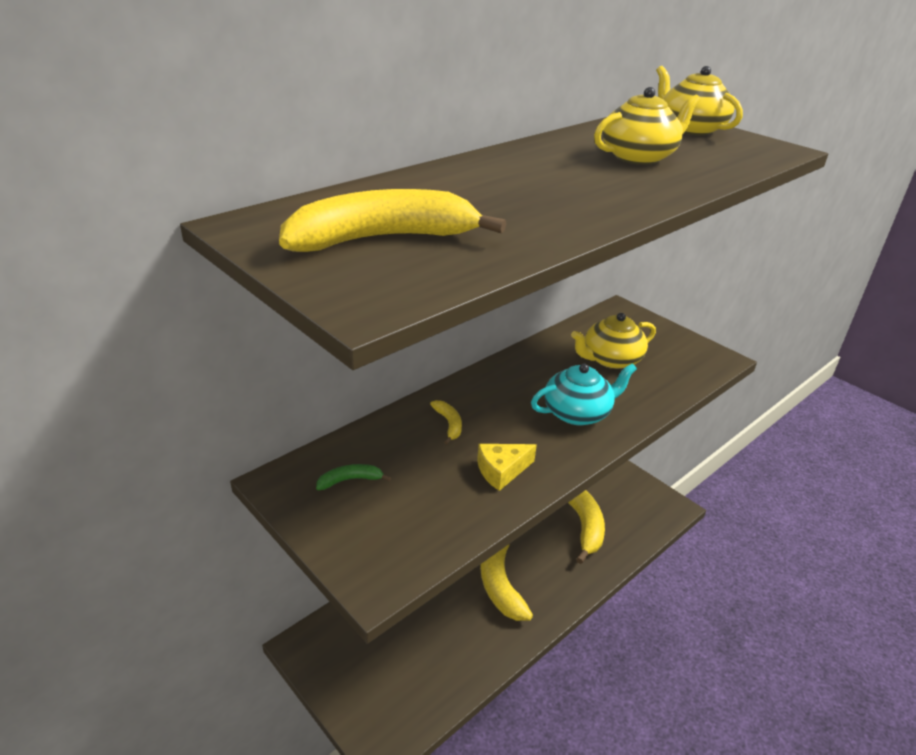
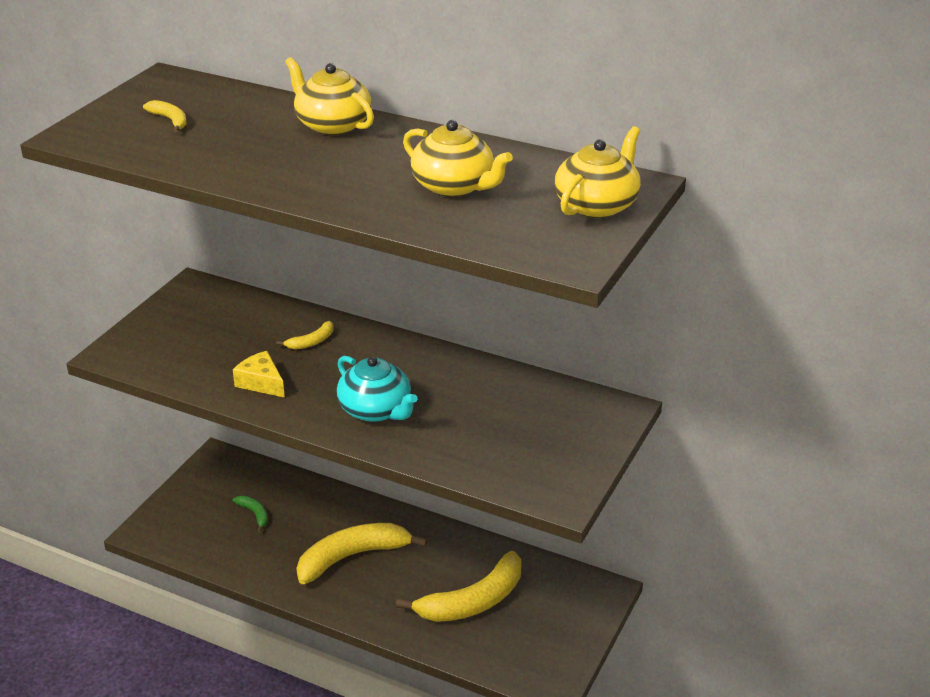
camera: 70 degrees right, 0 degrees up
yellow banana [279,189,506,252] -> yellow banana [143,100,187,133], size x0.44
green banana [316,464,391,490] -> green banana moved to [233,496,268,532]
yellow teapot [571,313,656,369] -> yellow teapot moved to [285,57,374,135]

